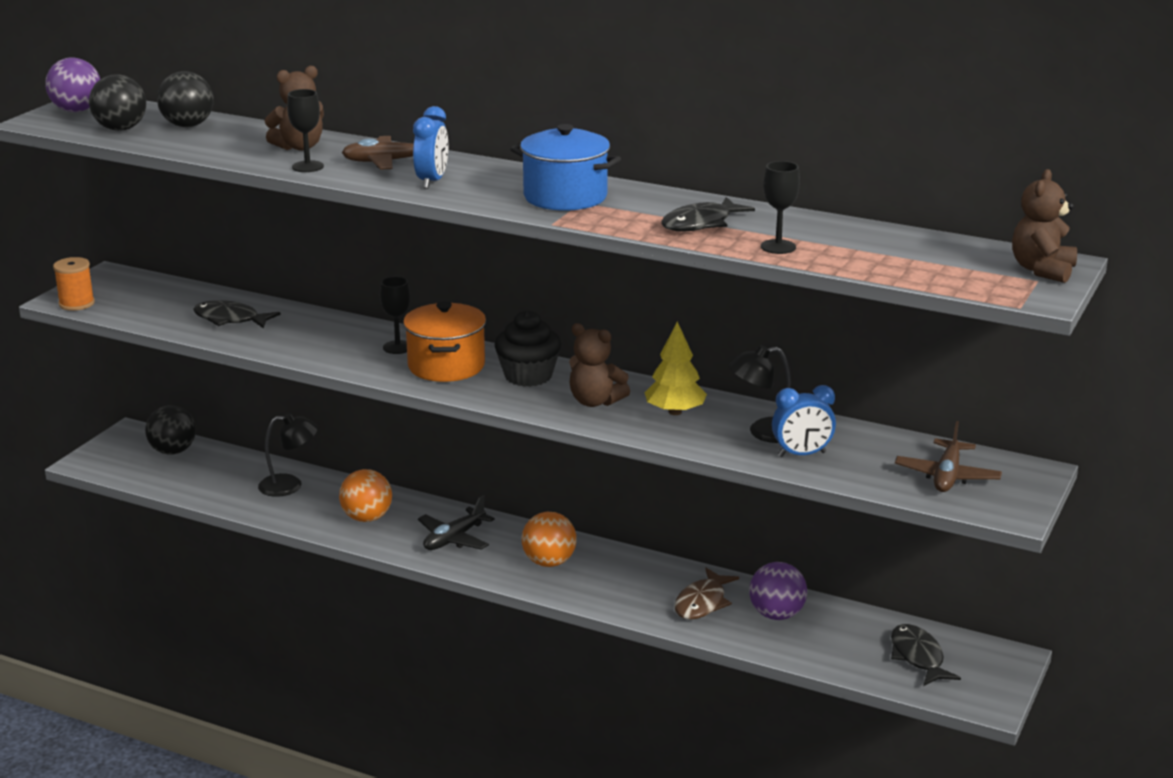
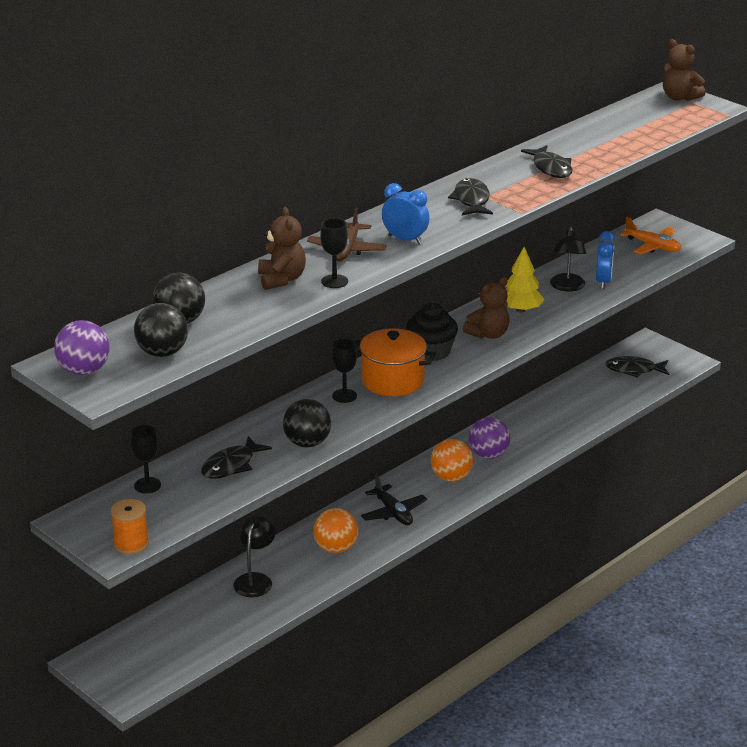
camera: 70 degrees left, 5 degrees up
black ball [145,405,196,455] -> black ball moved to [283,399,331,447]
blue pot [510,124,621,211] -> black fish [448,178,493,215]
brown fish [674,568,739,620] -> none
purple ball [749,562,807,620] -> purple ball moved to [469,417,510,459]
black goblet [761,161,800,254] -> black goblet moved to [130,425,161,493]
brown plane [895,421,1002,492] -> orange plane [621,216,681,254]

